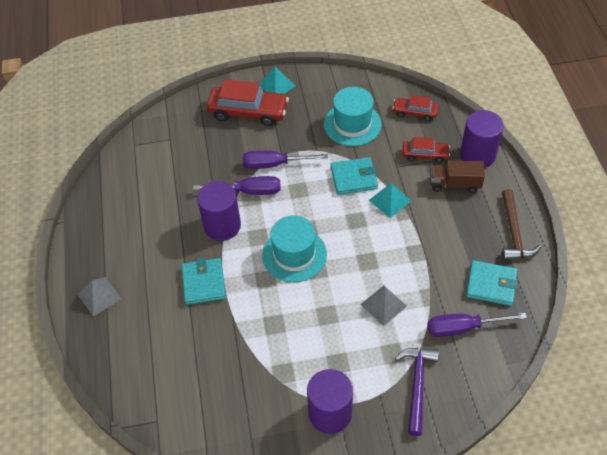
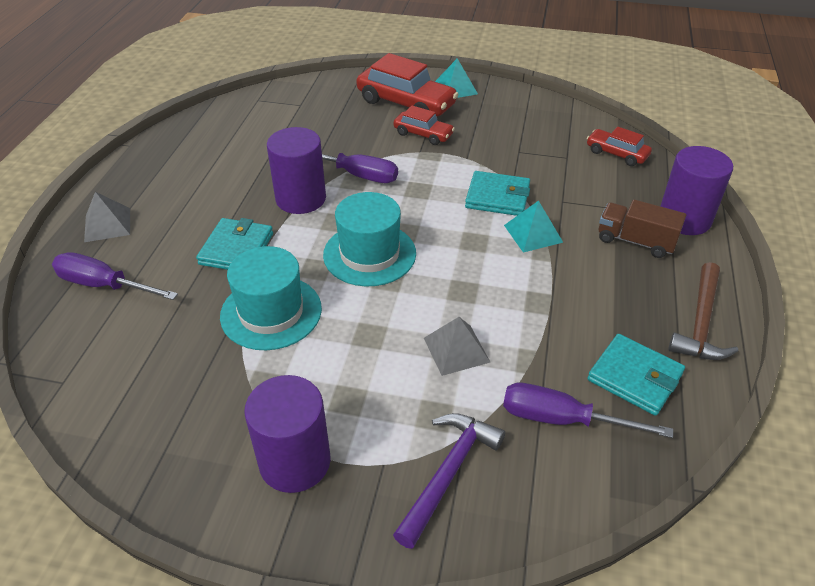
camera: 20 degrees right, 10 degrees down
purple screwdriver [242,150,328,169] -> purple screwdriver moved to [52,252,178,300]
turquoise hat [324,87,382,146] -> turquoise hat moved to [220,246,322,350]
red car [403,137,450,163] -> red car moved to [393,106,455,145]

